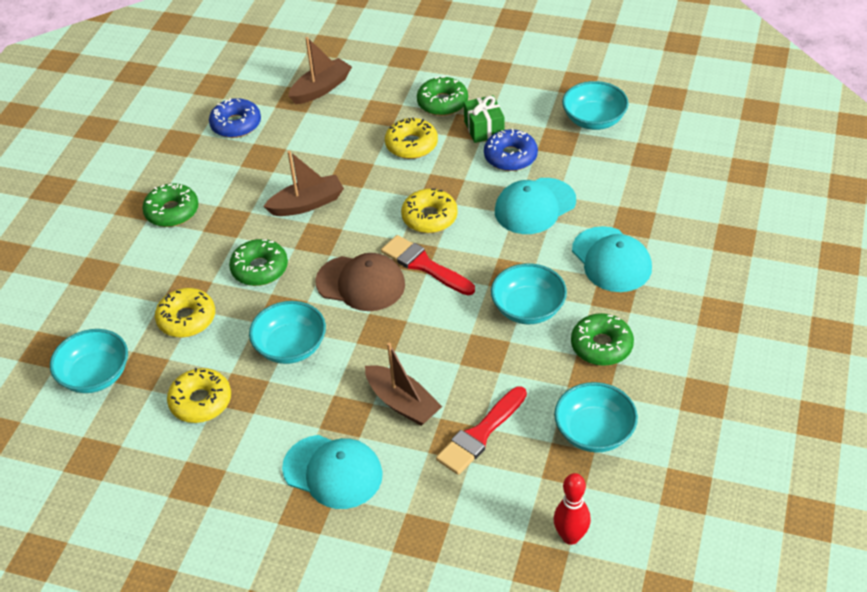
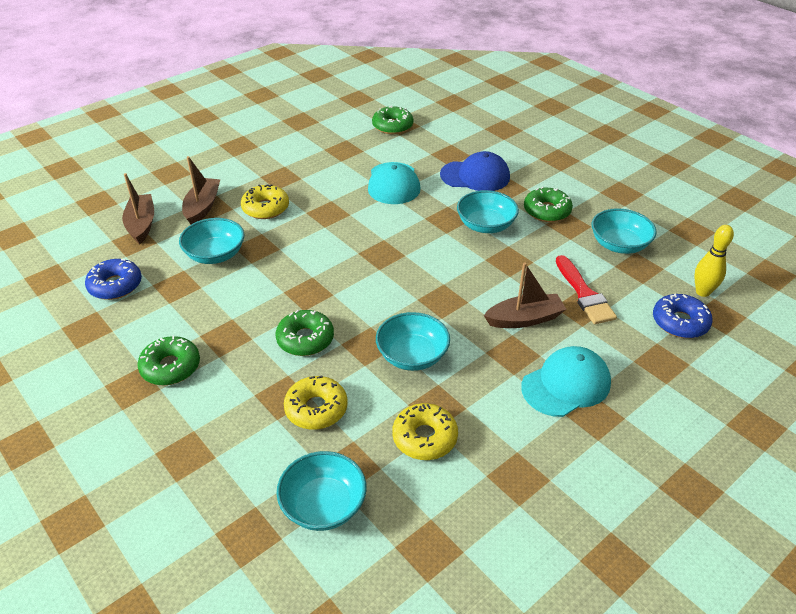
camera: 60 degrees left, 5 degrees down
brown boat [263,151,344,216] -> brown boat moved to [182,156,220,224]
brown cap [315,253,405,311] -> none
red brush [381,235,475,295] -> none
yellow donut [401,189,458,233] -> none
green donut [417,76,468,116] -> green donut moved to [372,106,413,134]
green gift [464,95,505,143] -> none
blue donut [484,128,538,171] -> blue donut moved to [653,294,712,338]
red bowling pin [553,473,591,545] -> yellow bowling pin [694,225,734,297]
turquoise bowl [562,81,629,130] -> turquoise bowl moved to [179,218,244,264]
turquoise cap [572,226,652,292] -> blue cap [440,151,510,191]

